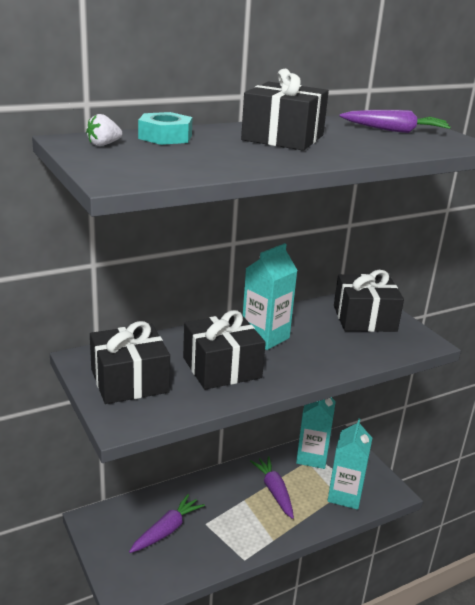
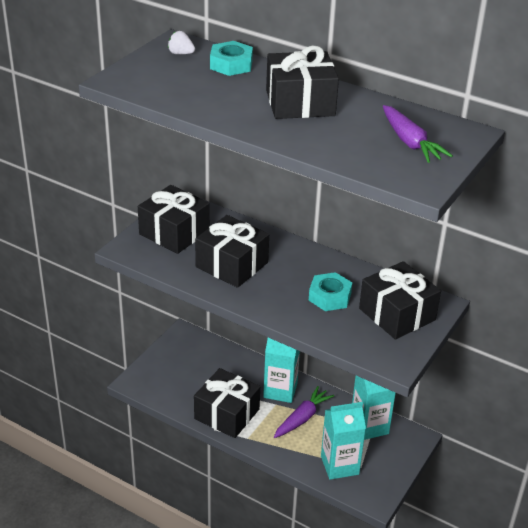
camera: 60 degrees right, 10 degrees up
purple carrot [129,494,205,553] -> none
turquoise carton [243,243,298,350] -> turquoise carton moved to [263,338,300,403]
none -> black gift [194,368,260,438]
none -> turquoise nut [309,272,352,311]

